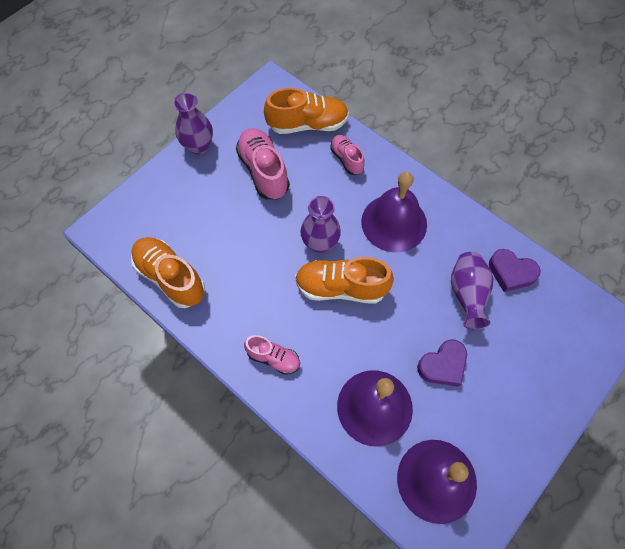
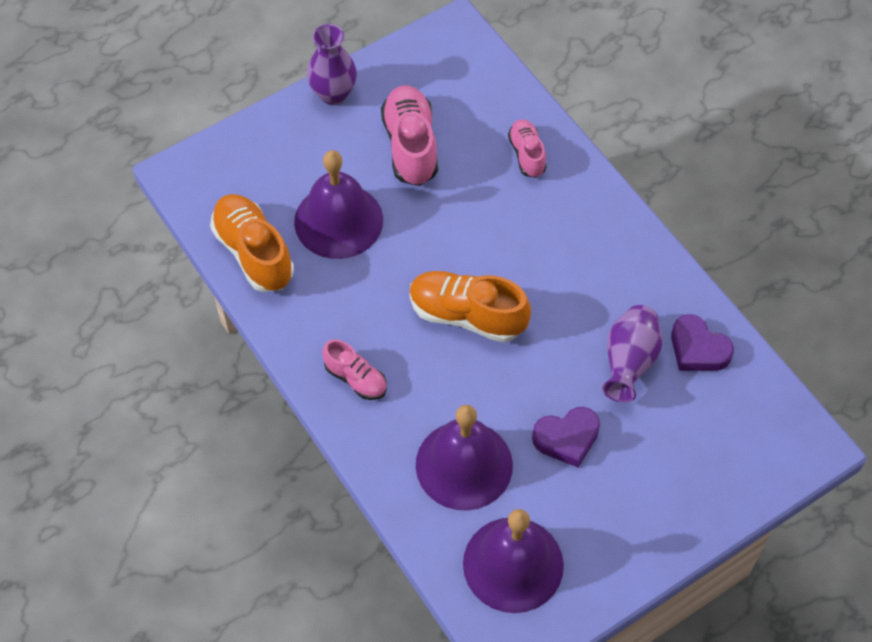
camera: 15 degrees right, 5 degrees down
orange shoe [264,88,349,134] -> none
purple vase [300,196,341,253] -> none
purple bell [361,172,427,252] -> purple bell moved to [294,150,383,259]

